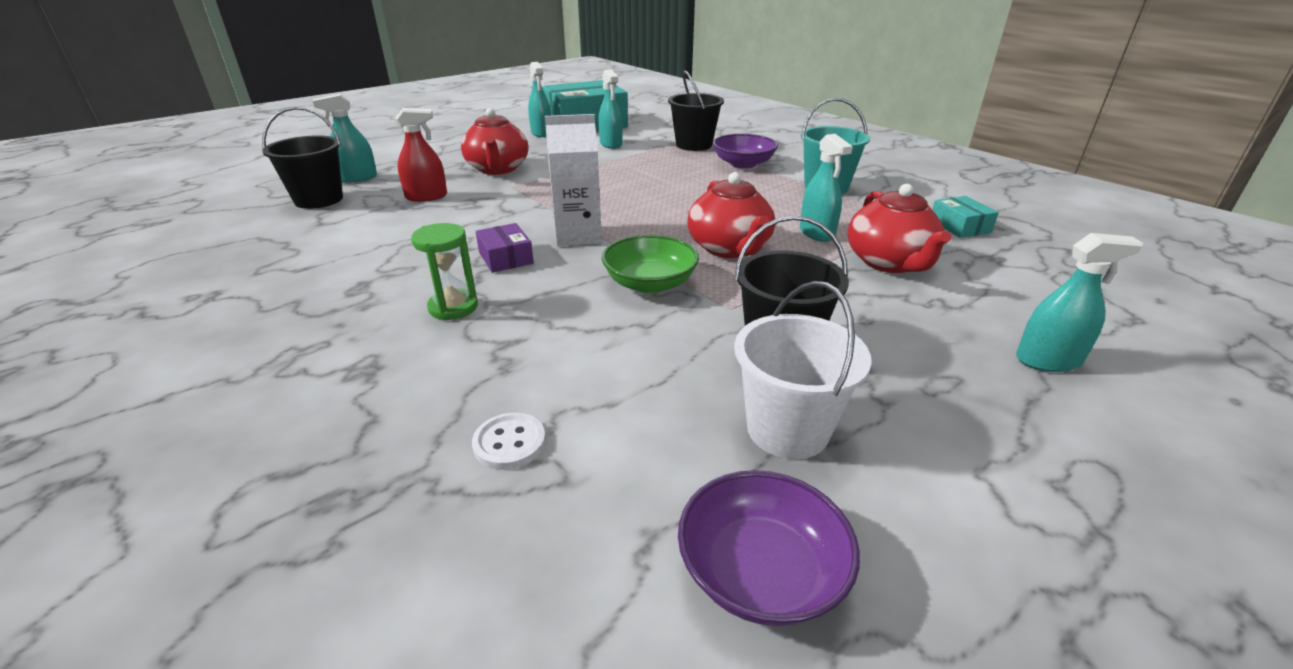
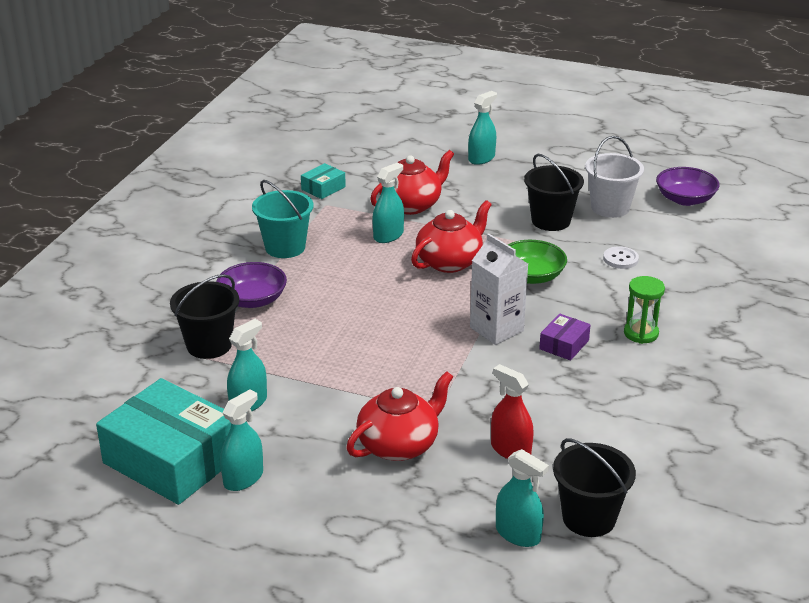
camera: 120 degrees left, 0 degrees up
white button [472,413,546,470] -> white button moved to [603,246,639,269]
turquoise spray bottle [1016,233,1143,372] -> turquoise spray bottle turned 75 degrees clockwise [468,91,497,165]

